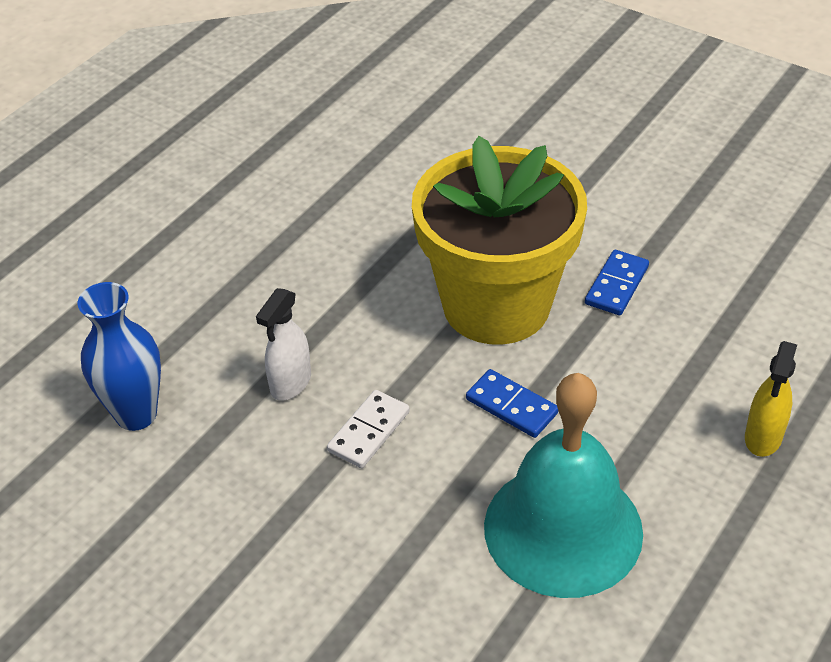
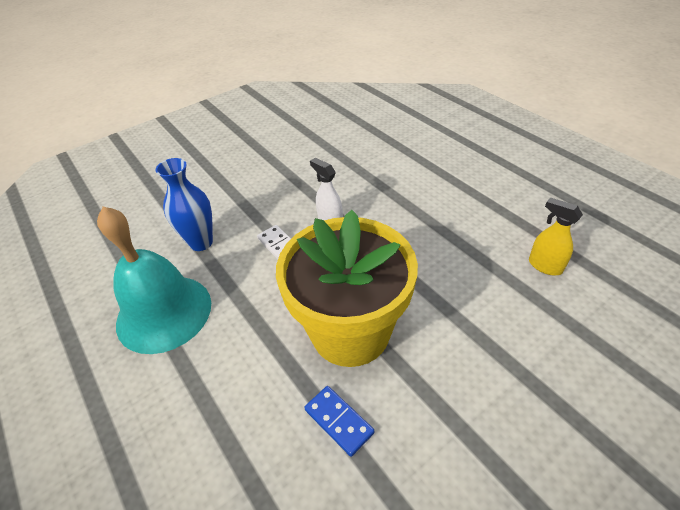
camera: 110 degrees right, 0 degrees up
blue vase [78,282,161,431] -> blue vase moved to [156,158,213,251]
blue domino [466,369,559,438] -> none
yellow spray bottle [745,341,797,457] -> yellow spray bottle moved to [529,198,583,275]

